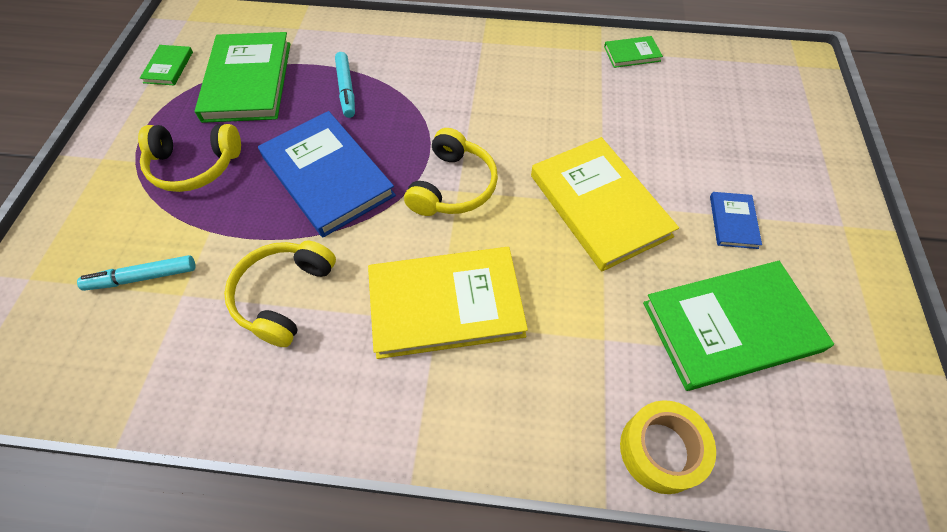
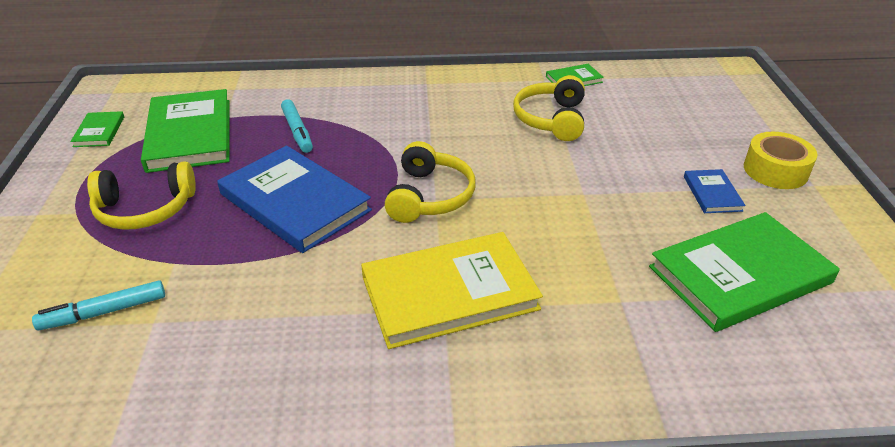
camera: 10 degrees left, 20 degrees down
yellow headphones [224,241,336,347] -> yellow headphones moved to [513,75,585,141]
yellow book [531,137,679,272] -> none
yellow tape [620,400,716,494] -> yellow tape moved to [744,132,817,189]

